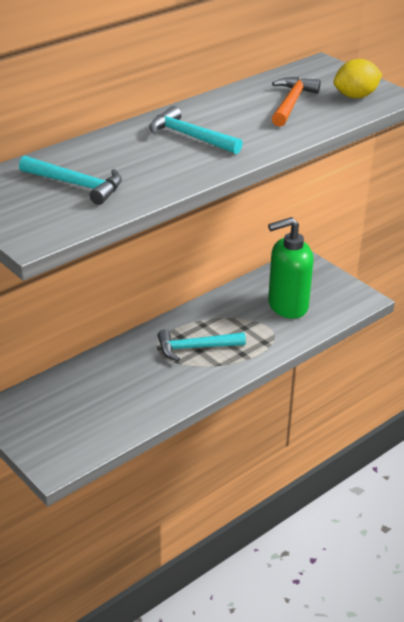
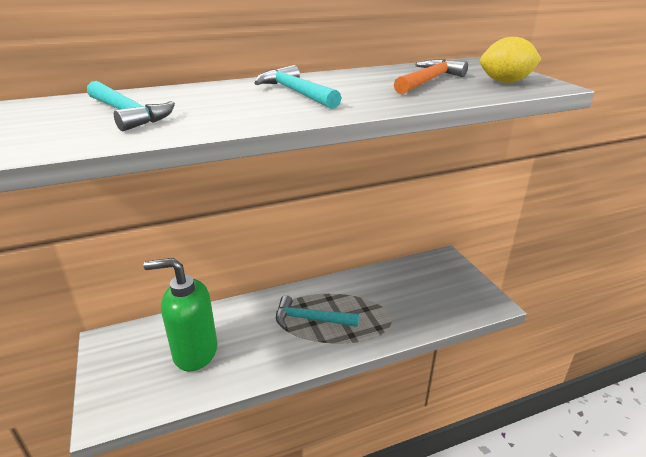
camera: 20 degrees right, 5 degrees down
green soap dispenser [268,217,314,319] -> green soap dispenser moved to [144,258,218,371]

